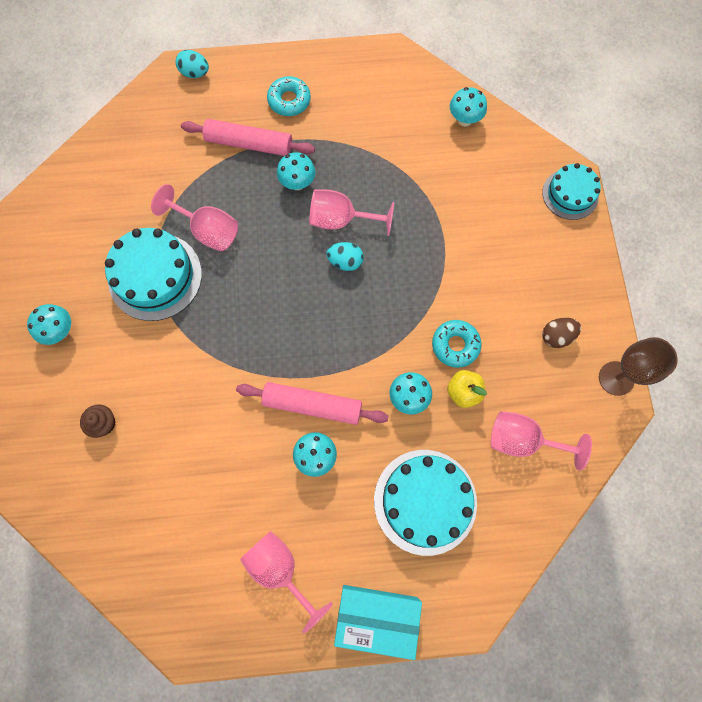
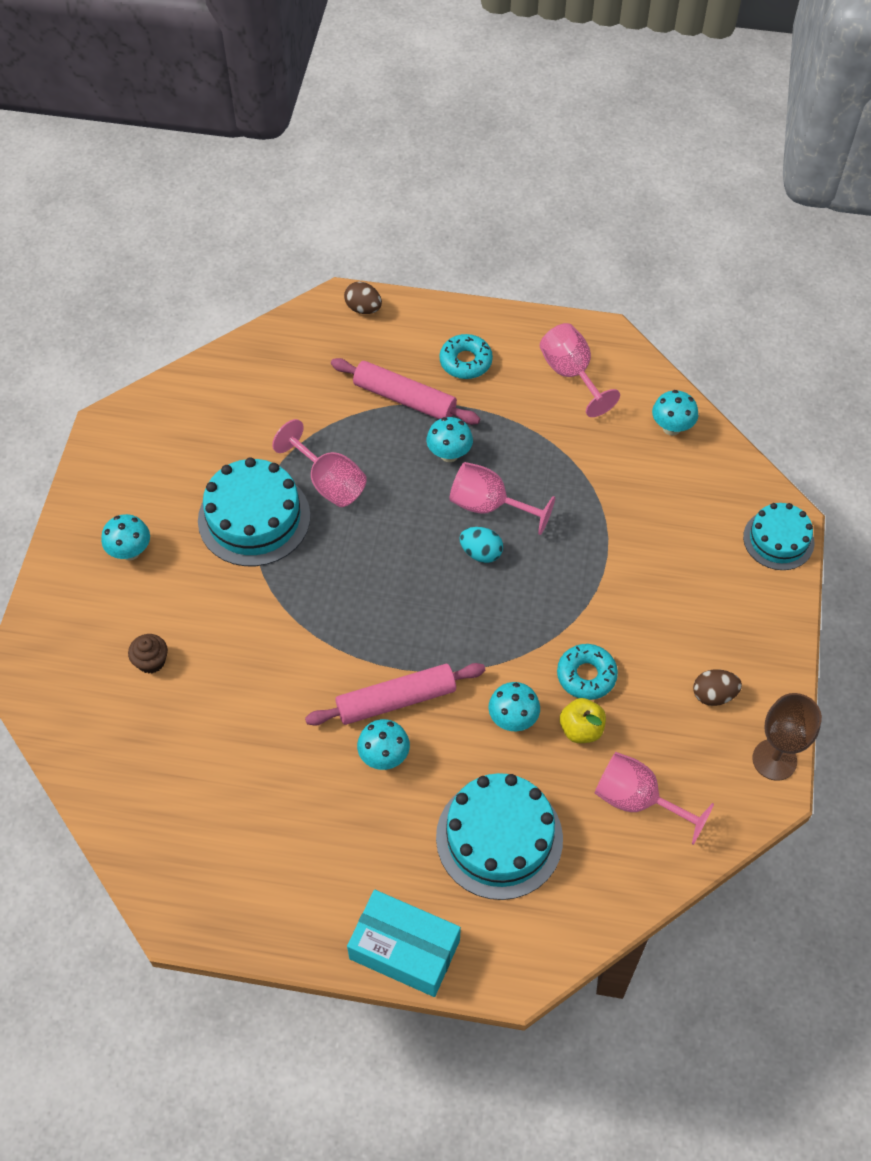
camera: 15 degrees right, 15 degrees down
turquoise egg [176,50,209,78] -> brown egg [344,282,382,314]
pink rolling pin [236,382,389,425] -> pink rolling pin turned 45 degrees counterclockwise [305,663,485,726]
pink goblet [240,531,333,634] -> pink goblet moved to [540,323,620,417]

